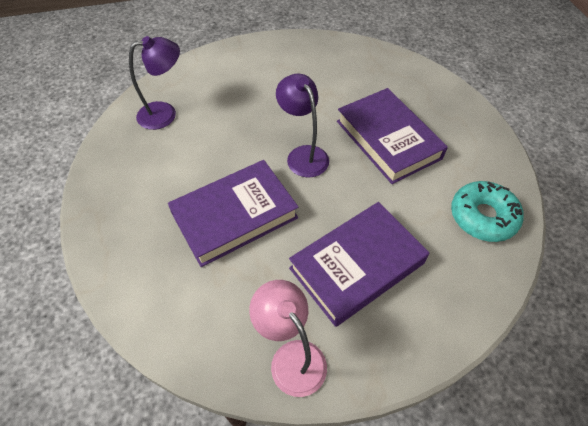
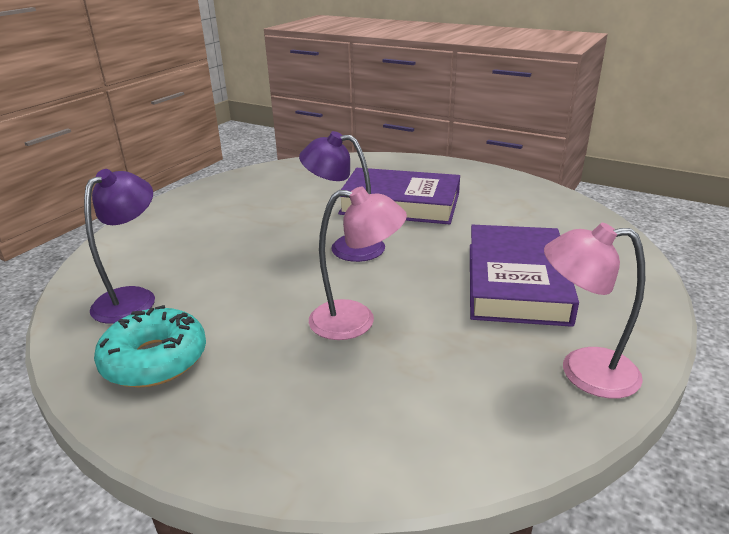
camera: 45 degrees left, 25 degrees down
purple book [168,160,299,267] -> pink lamp [309,186,407,340]
turquoise donut [451,181,523,242] -> turquoise donut moved to [94,305,206,388]

